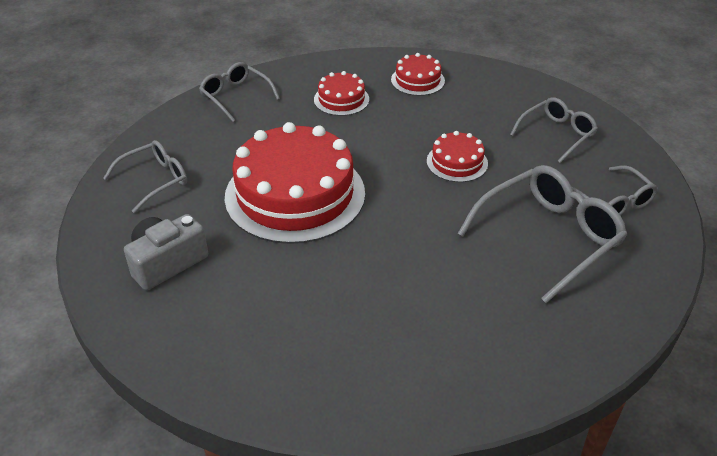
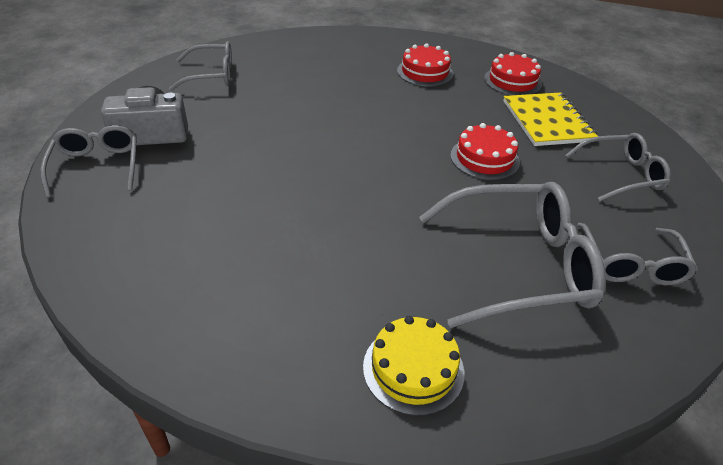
camera: 30 degrees right, 0 degrees up
grey glasses [199,62,280,122] -> grey glasses moved to [41,125,137,198]
red cake [225,122,365,244] -> none
none -> yellow cake [363,316,464,416]
none -> yellow notebook [503,92,598,146]

